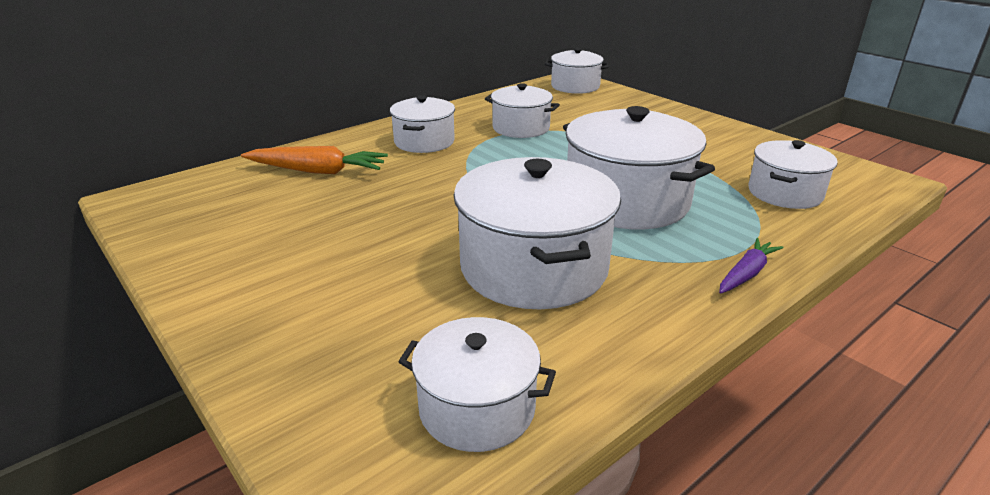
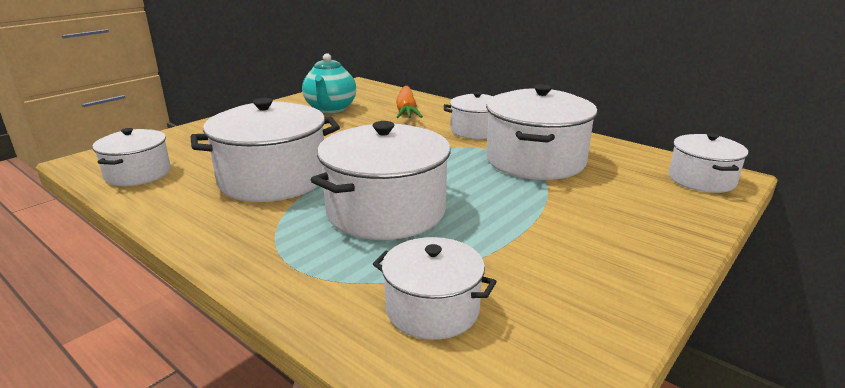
camera: 80 degrees right, 5 degrees down
white pot [485,83,560,138] -> white pot [486,84,598,180], size x1.70
purple carrot [719,238,783,294] -> none
none -> turquoise teapot [302,53,356,114]

